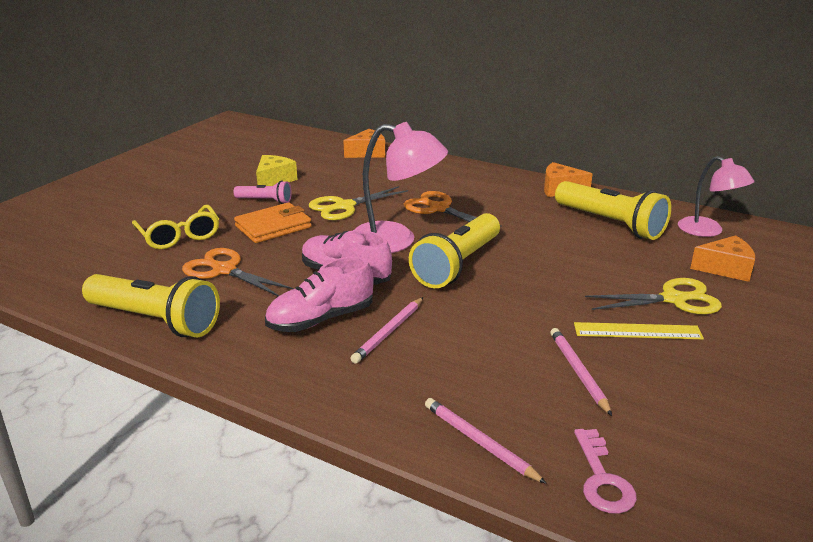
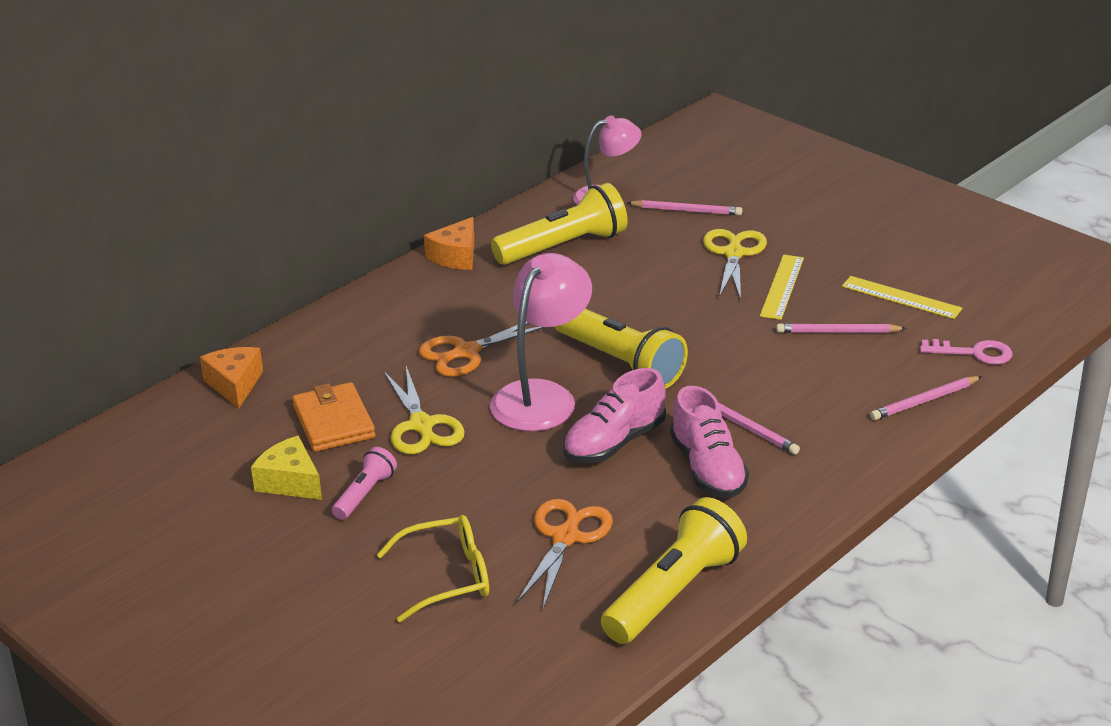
camera: 75 degrees left, 5 degrees up
orange scissors [182,248,293,297] -> orange scissors turned 150 degrees clockwise [517,499,613,609]
orange wallet [234,202,312,243] -> orange wallet moved to [292,382,375,452]
orange cheese [690,235,755,282] -> pink pencil [627,200,742,215]
none -> yellow ruler [842,276,962,319]

